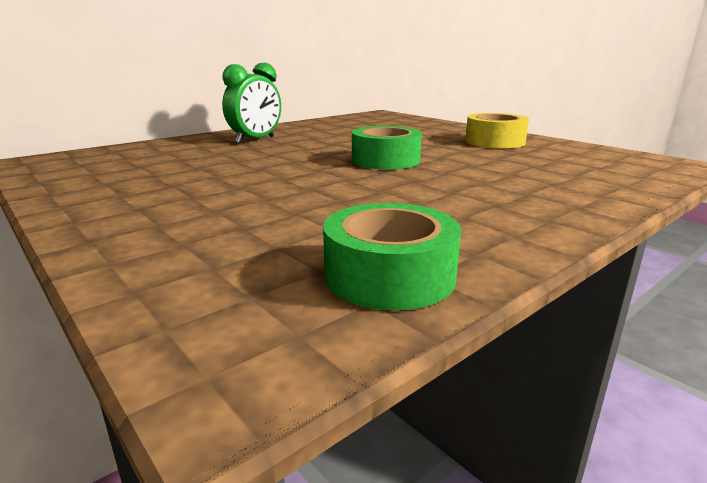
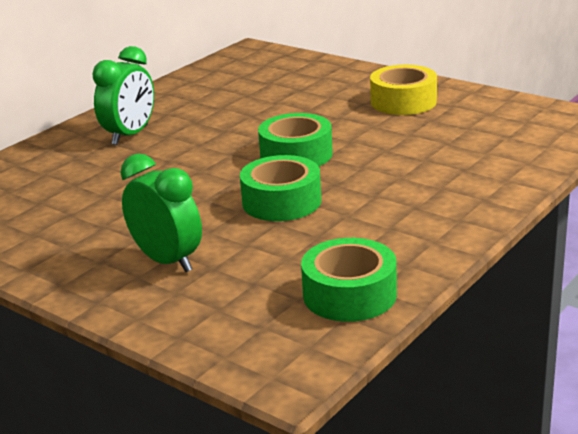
camera: 10 degrees left, 5 degrees up
none -> green clock [121,154,202,272]
none -> green tape [240,155,321,221]

